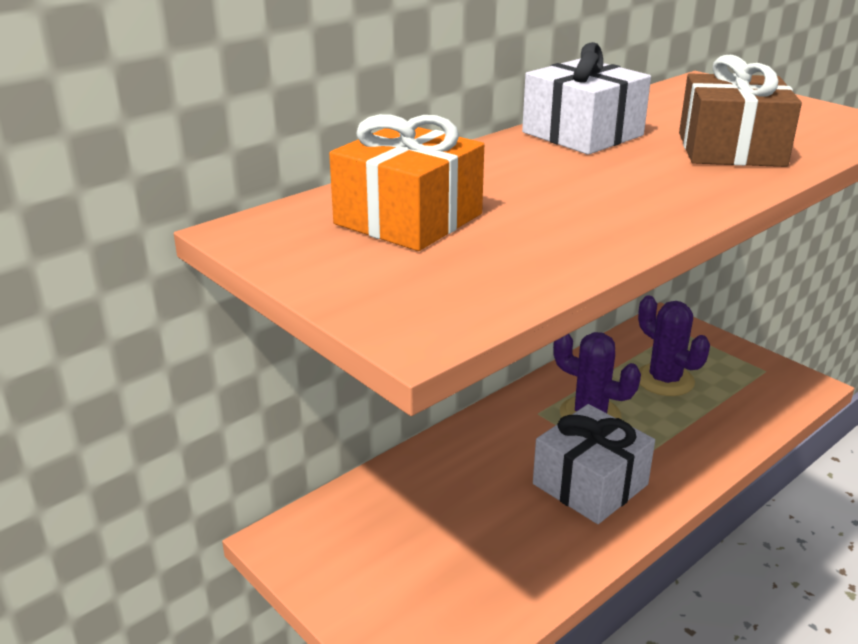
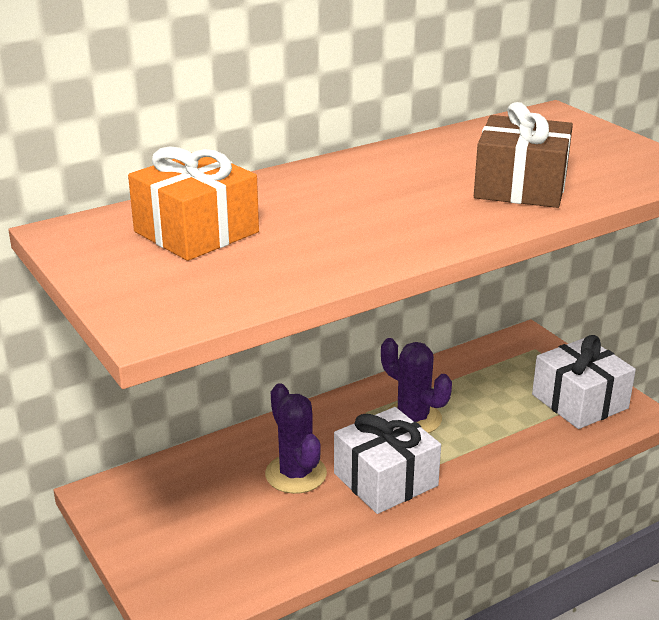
camera: 10 degrees right, 0 degrees up
white gift [522,42,651,155] -> white gift moved to [532,335,636,429]
purple cactus [638,296,710,396] -> purple cactus moved to [265,383,327,494]

